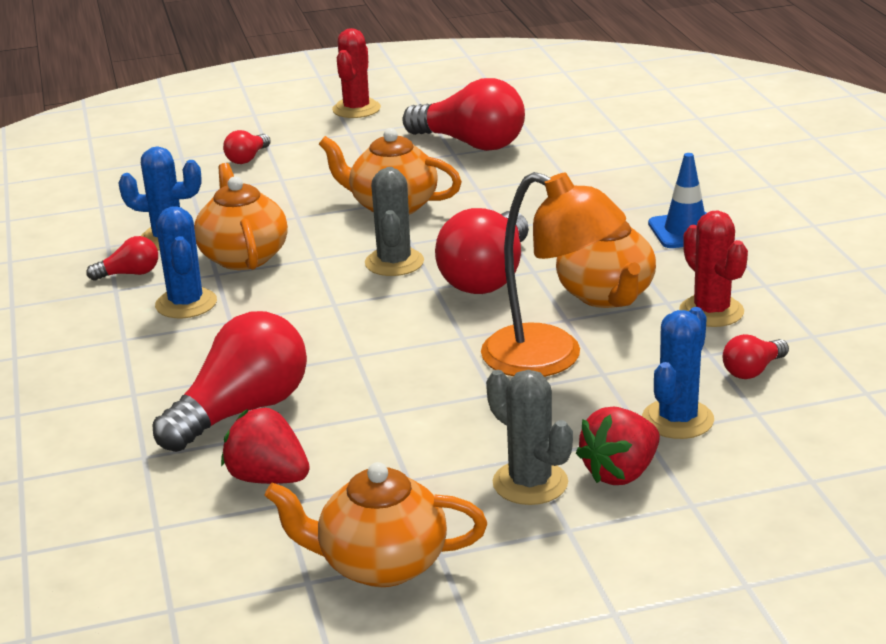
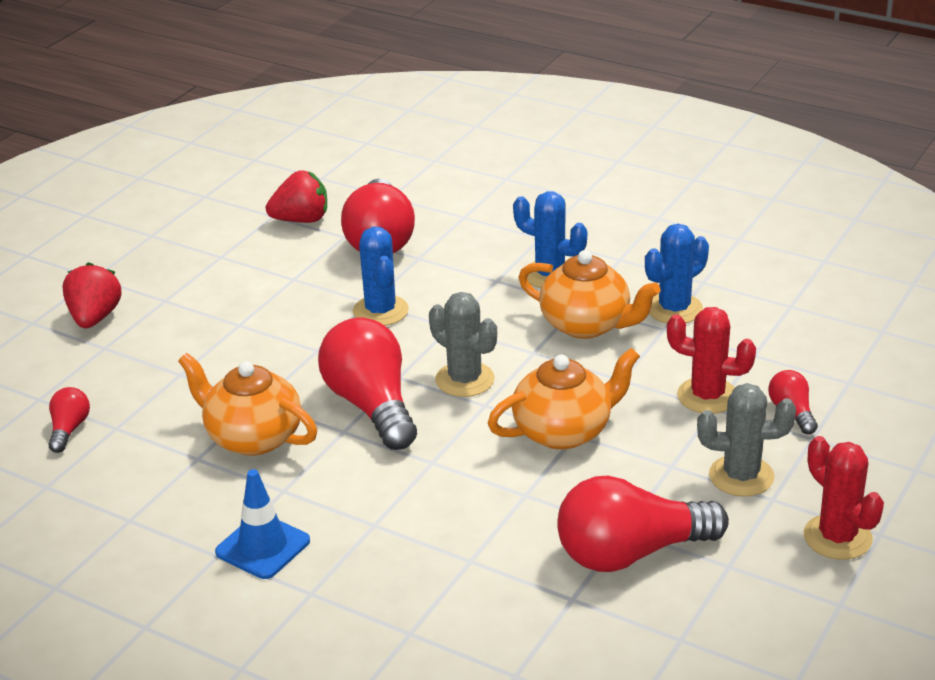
camera: 135 degrees right, 5 degrees up
red light bulb [87,236,158,281] -> none
orange teapot [264,462,487,587] -> none
orange lamp [481,172,626,377] -> none
grey cactus [486,370,573,505] -> grey cactus moved to [697,383,796,497]
blue cactus [642,307,714,439] -> blue cactus moved to [353,227,409,326]
red cactus [679,210,748,327] -> red cactus moved to [667,307,756,414]

